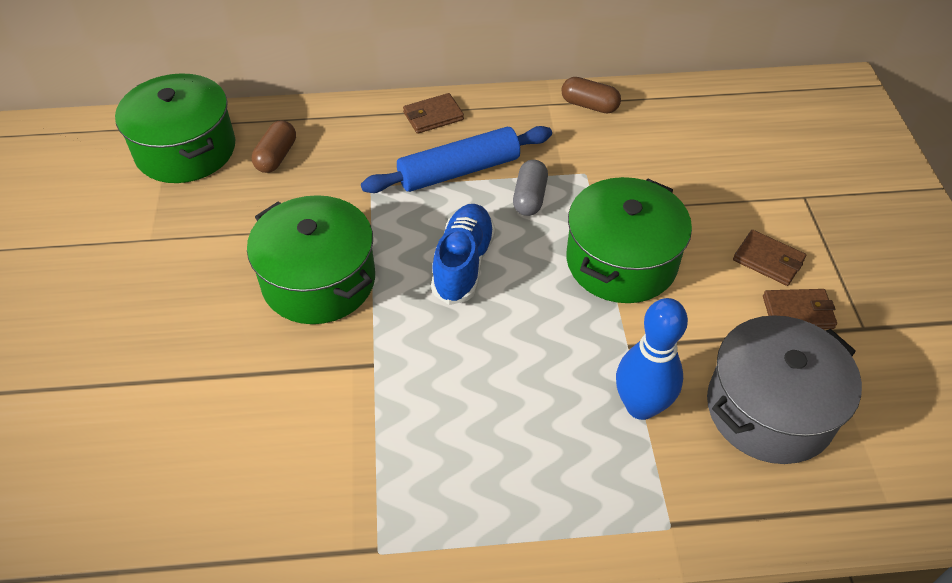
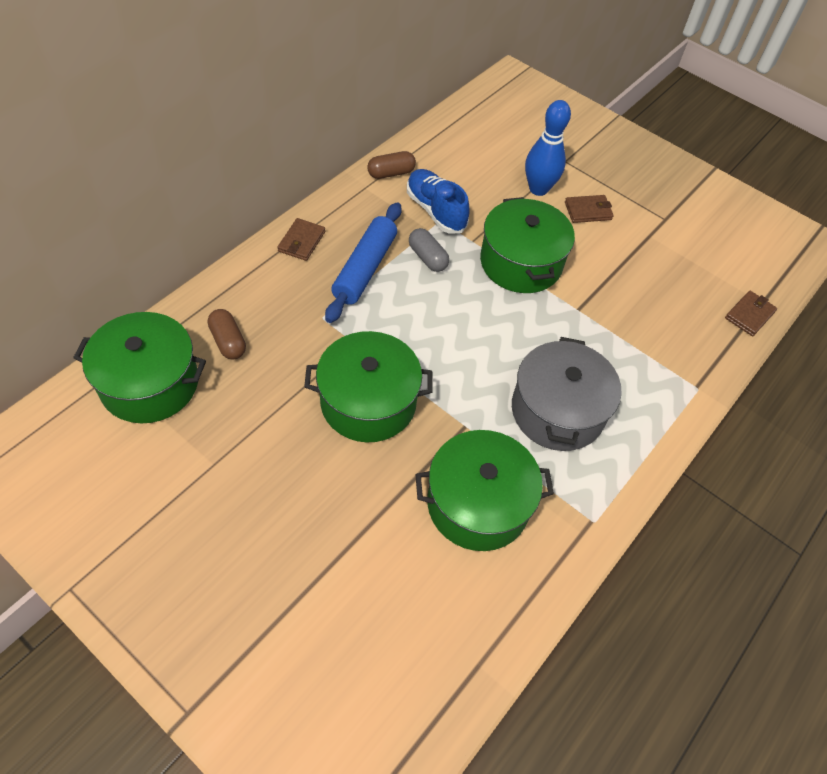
camera: 50 degrees left, 5 degrees up
blue shoe [431,204,495,305] -> blue shoe moved to [407,169,470,234]
blue bowling pin [616,298,688,420] -> blue bowling pin moved to [525,100,571,196]
grey pot [707,315,862,464] -> grey pot moved to [512,337,622,451]
brown wallet [763,289,837,329] -> brown wallet moved to [725,291,777,336]
none -> green pot [415,430,554,551]

